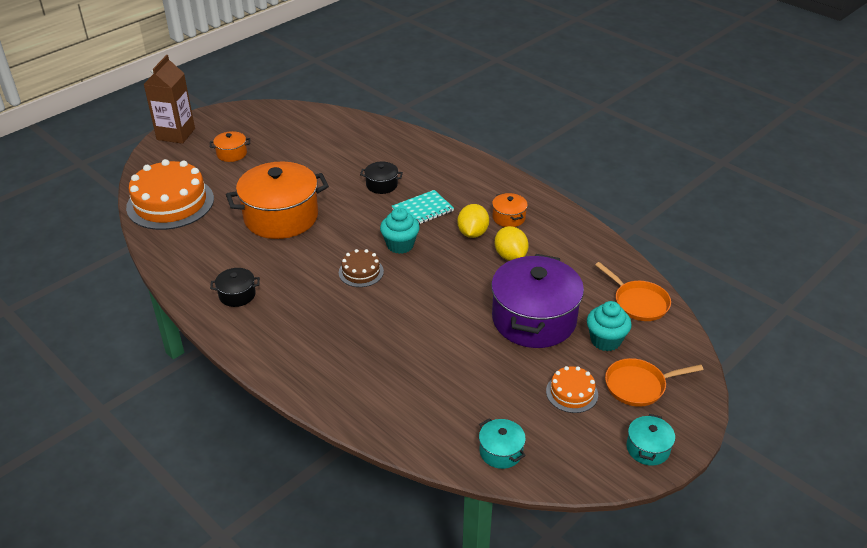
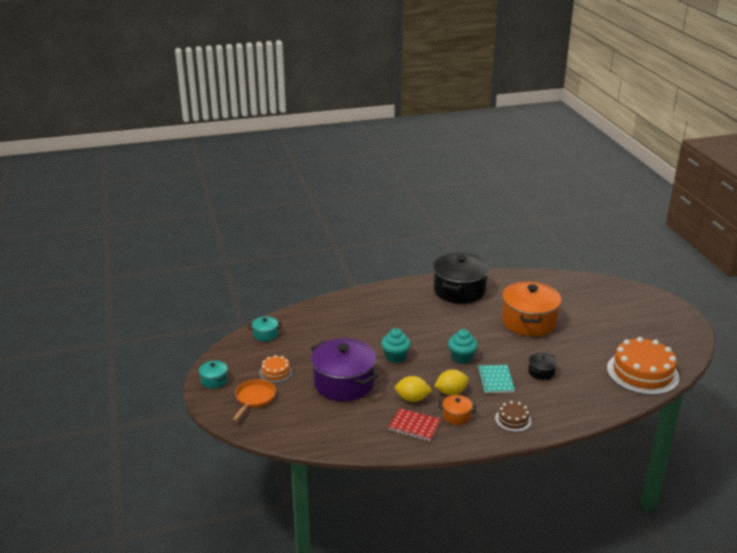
camera: 120 degrees right, 10 degrees down
orange cake [126,159,214,230] -> orange cake moved to [607,337,679,395]
brown carton [144,55,195,144] -> none
orange pot [210,131,250,162] -> none
black pot [210,268,260,307] -> black pot [433,253,489,304], size x2.25
brown cake [339,249,384,287] -> brown cake moved to [495,401,532,432]
yellow lemon [457,204,489,238] -> yellow lemon turned 60 degrees counterclockwise [434,369,469,395]
turquoise cupcake [587,301,632,351] -> turquoise cupcake moved to [381,328,411,363]
orange pan [595,262,671,321] -> none
none -> red notebook [388,408,441,441]

